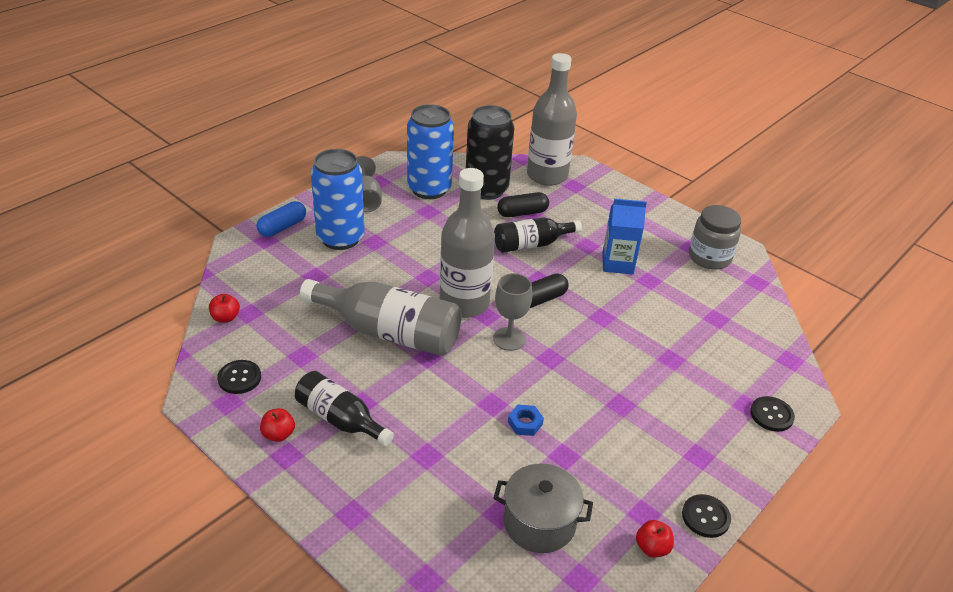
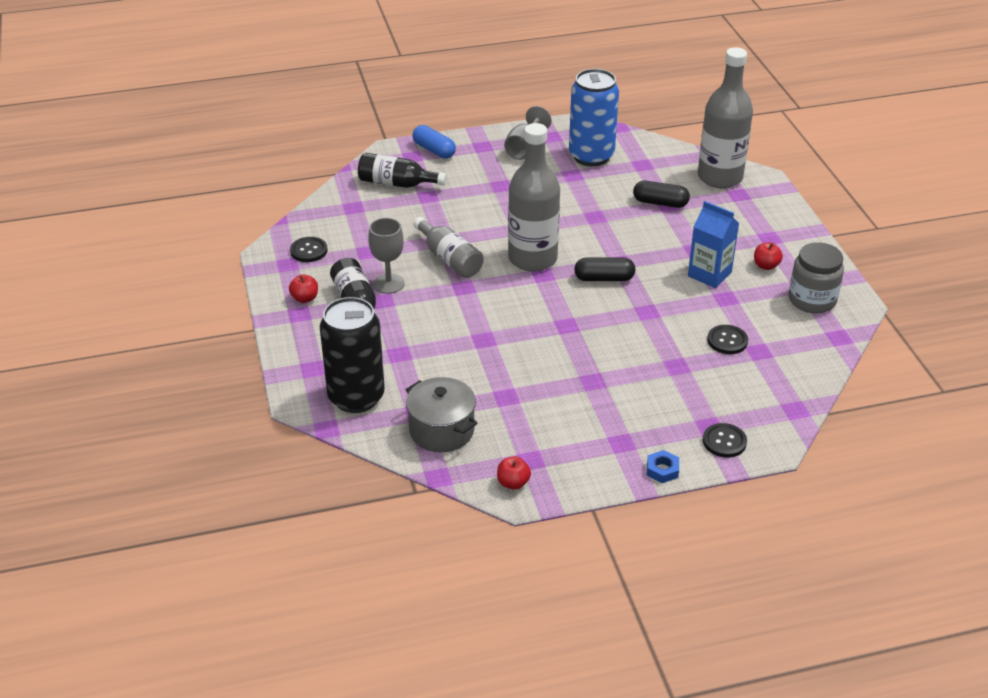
camera: 35 degrees right, 0 degrees up
red apple [209,294,240,323] -> red apple moved to [754,242,783,270]
blue capsule [256,201,306,237] -> blue capsule turned 60 degrees clockwise [413,125,456,159]
grey bottle [300,279,461,356] -> grey bottle [413,217,484,278], size x0.62
blue can [311,149,365,250] -> none
black can [466,105,514,200] -> black can moved to [320,297,385,413]
grey goblet [493,273,532,351] -> grey goblet moved to [368,218,405,294]
black bottle [494,217,582,253] -> black bottle moved to [358,153,447,188]
blue nut [508,405,544,436] -> blue nut moved to [647,450,679,483]
black button [682,494,731,538] -> black button moved to [707,325,748,354]

